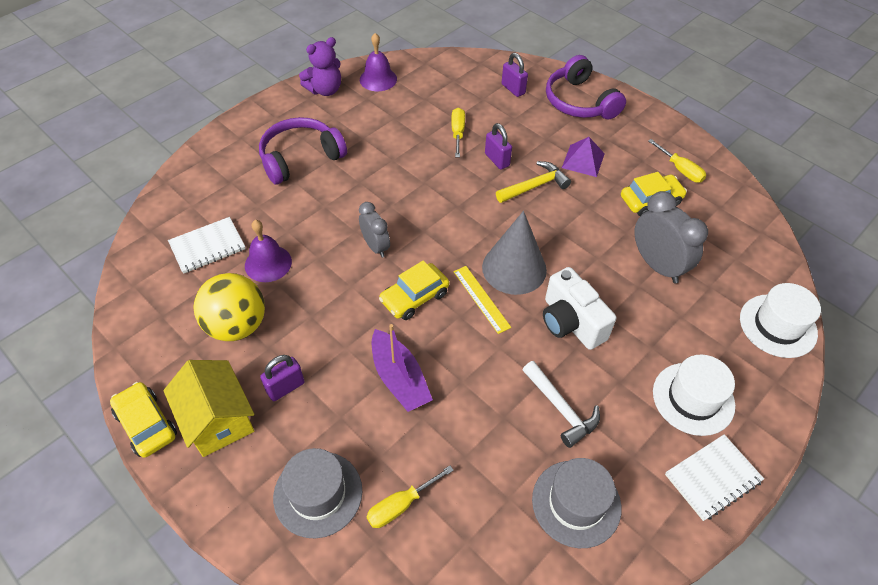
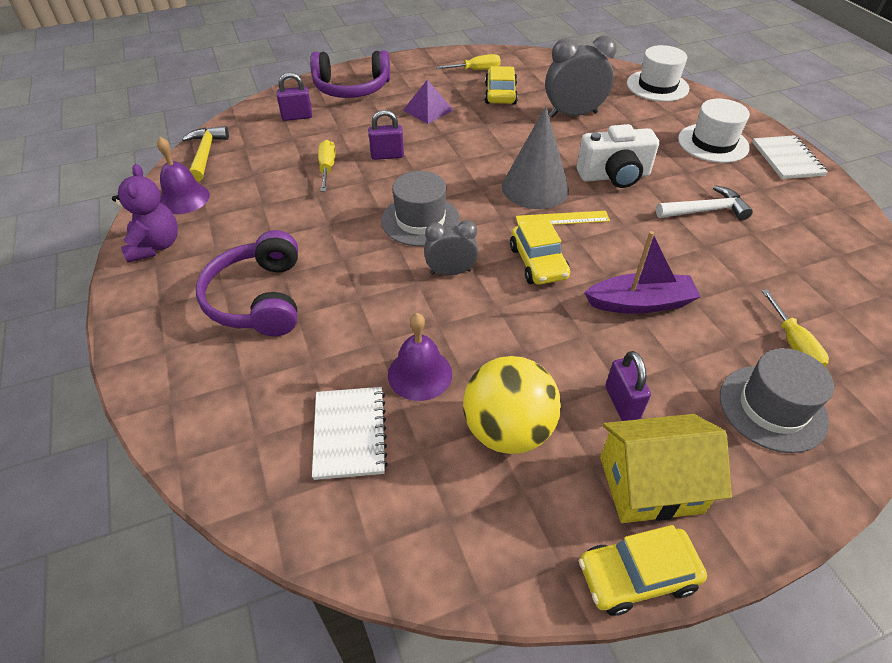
camera: 65 degrees left, 5 degrees down
yellow screwdriver [451,108,465,157] -> yellow screwdriver turned 60 degrees clockwise [318,140,335,192]
yellow hammer [496,161,571,203] -> yellow hammer moved to [182,126,229,181]
grey hat [532,458,622,548] -> grey hat moved to [381,171,460,246]

